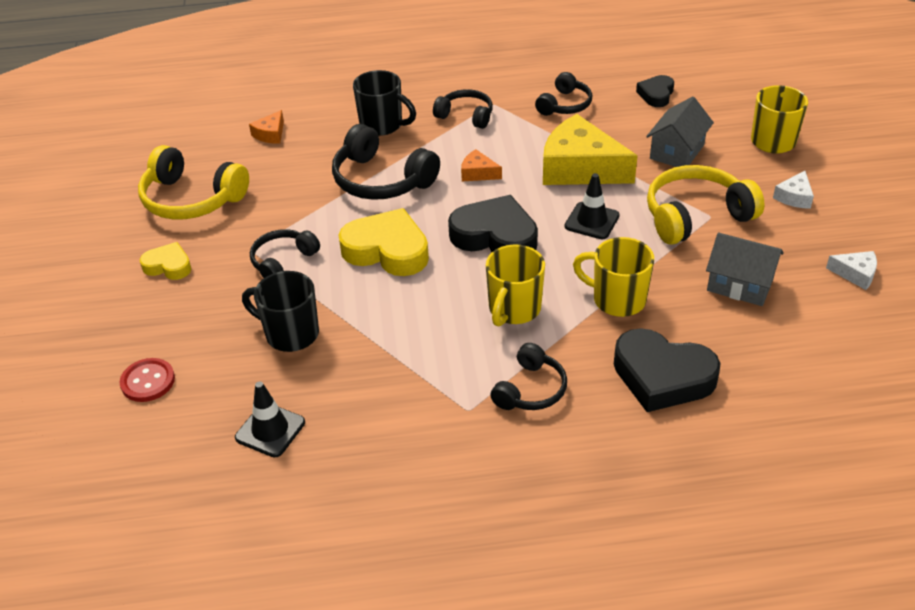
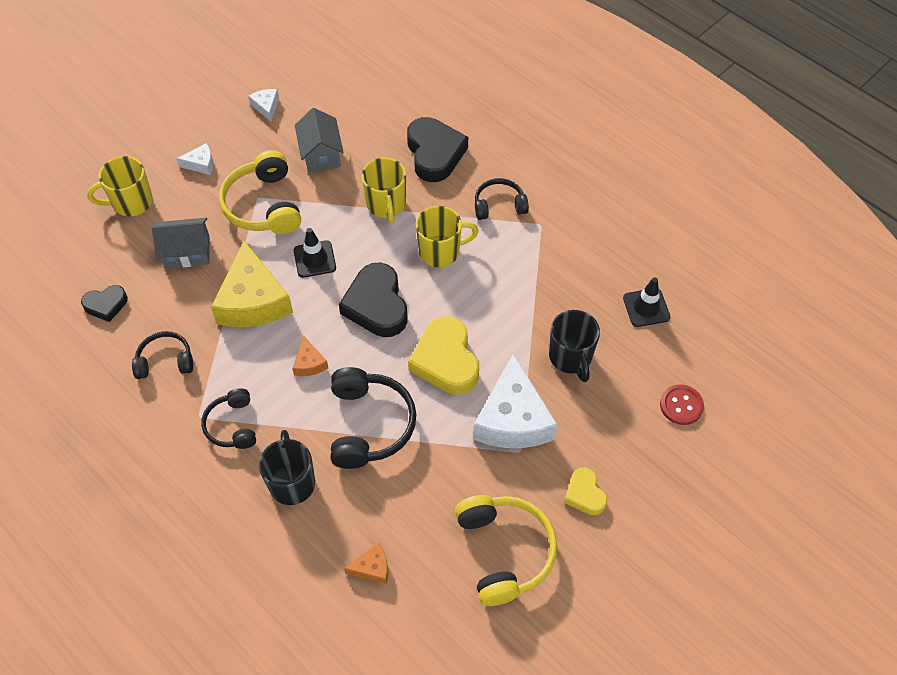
camera: 130 degrees left, 15 degrees up
black headphones [250,229,320,278] -> white cheese [473,354,558,448]
yellow headphones [647,165,765,245] -> yellow headphones turned 45 degrees clockwise [219,150,301,234]

